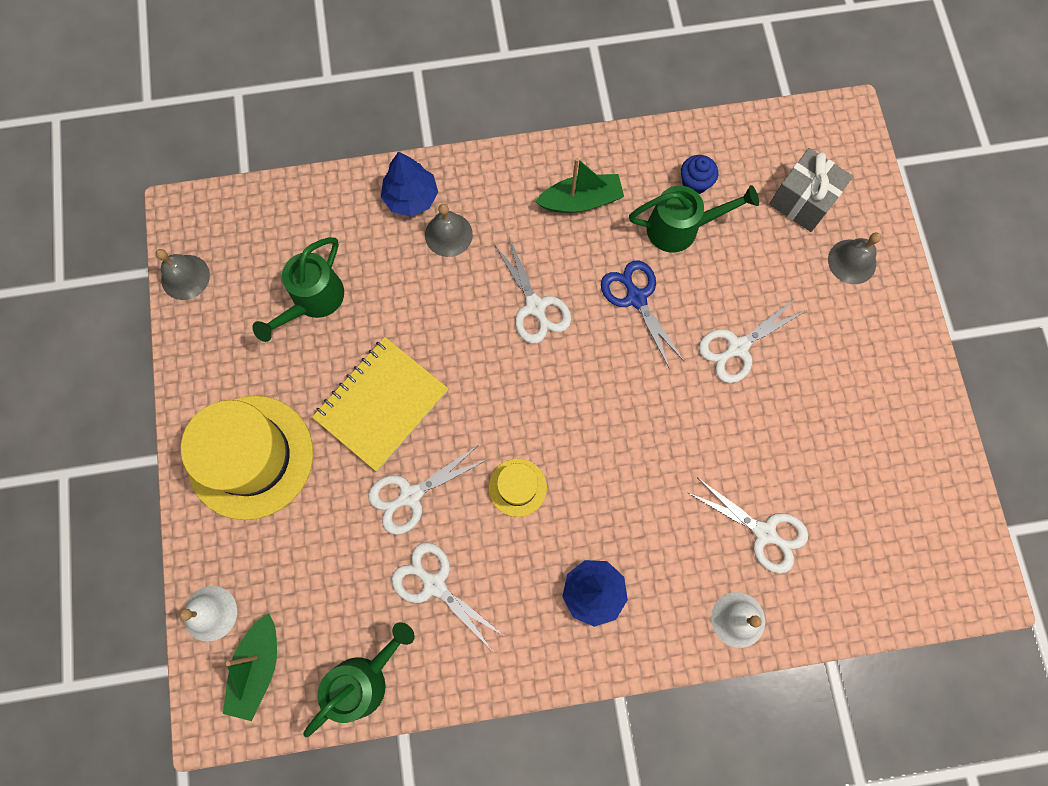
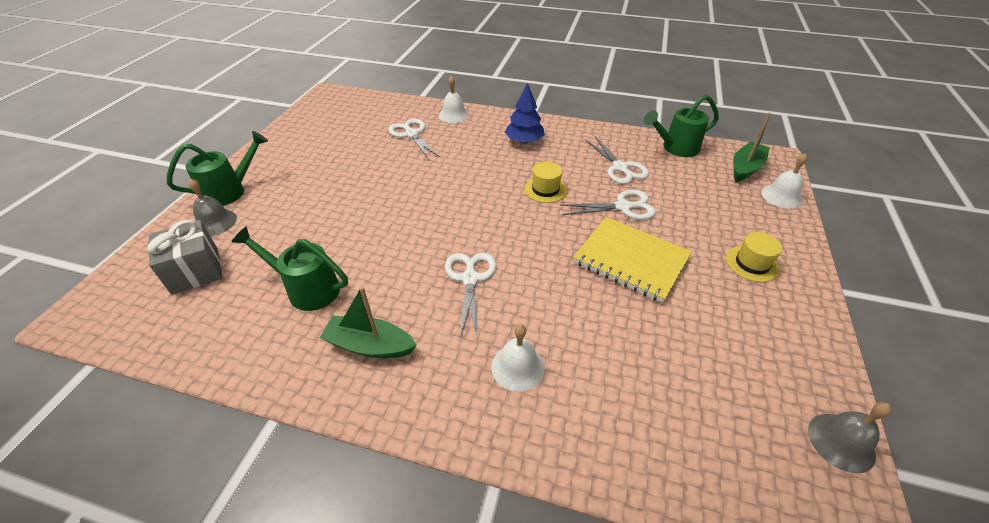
camera: 155 degrees left, 30 degrees down
yellow hat [181,396,313,520] -> yellow hat [726,232,782,282], size x0.46
green watering can [252,237,344,342] -> green watering can moved to [167,131,268,206]
yellow notebook [312,337,449,472] -> yellow notebook turned 60 degrees clockwise [573,217,692,303]
blue tree [381,152,438,217] -> none
grey bell [425,204,473,257] -> white bell [491,324,545,392]
blue scissors [601,260,684,369] -> none
blue cupcake [681,155,718,194] -> none
white scissors [699,299,807,383] -> none

